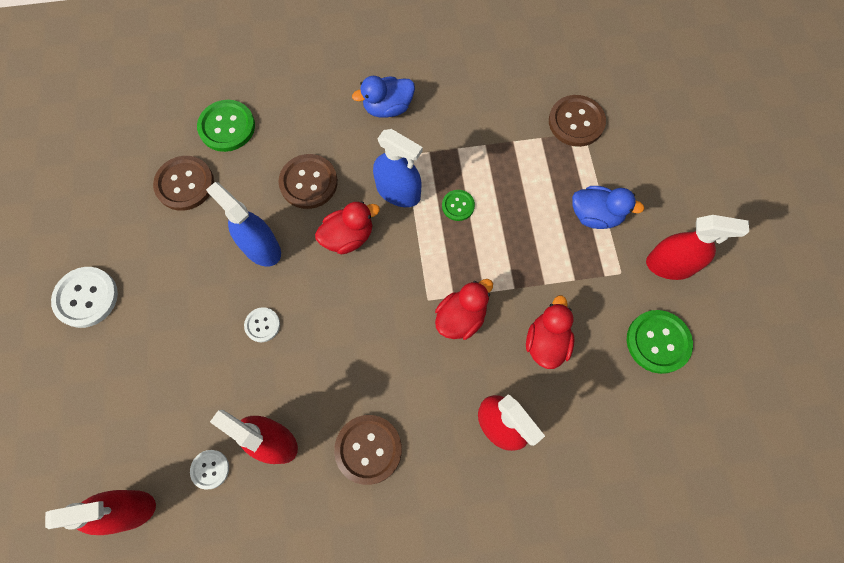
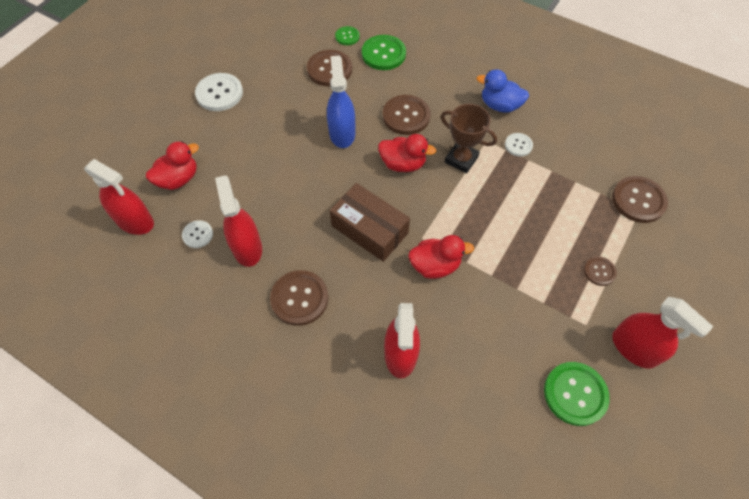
camera: 40 degrees right, 10 degrees down
white button [244,307,280,342] -> white button moved to [505,133,533,157]
blue spray bottle [373,129,423,207] -> brown trophy [441,104,497,174]
green button [442,190,475,221] -> green button moved to [335,26,360,45]
red duck [526,295,574,369] -> red duck moved to [146,141,199,190]
blue duck [572,186,644,229] -> brown button [584,256,617,286]
none -> brown box [330,183,410,262]

